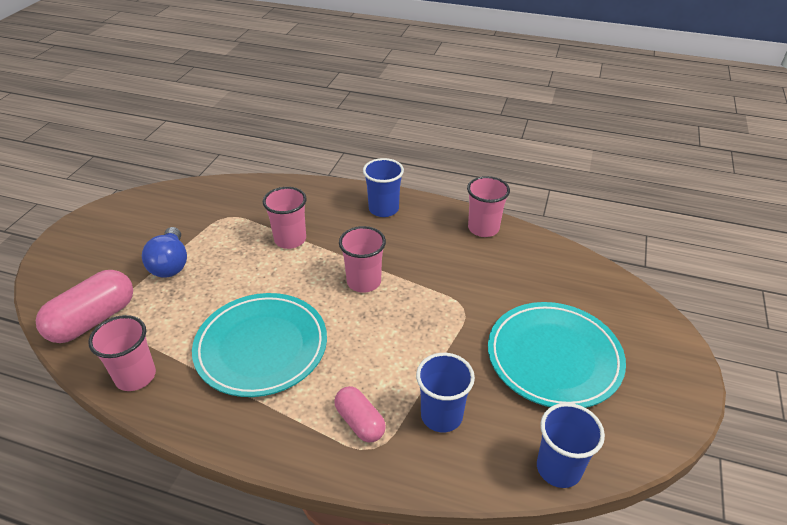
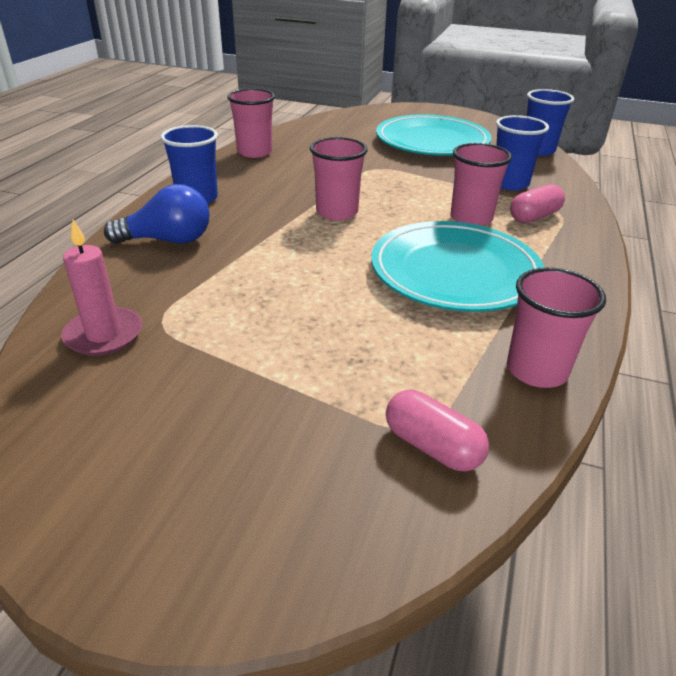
camera: 90 degrees left, 5 degrees down
pink capsule [35,270,133,343] -> pink capsule [386,390,489,472], size x0.60
blue light bulb [142,227,187,278] -> blue light bulb moved to [104,184,210,244]
pink cup [263,187,307,249] -> pink cup moved to [450,143,512,226]
none -> pink candle [61,220,142,356]

